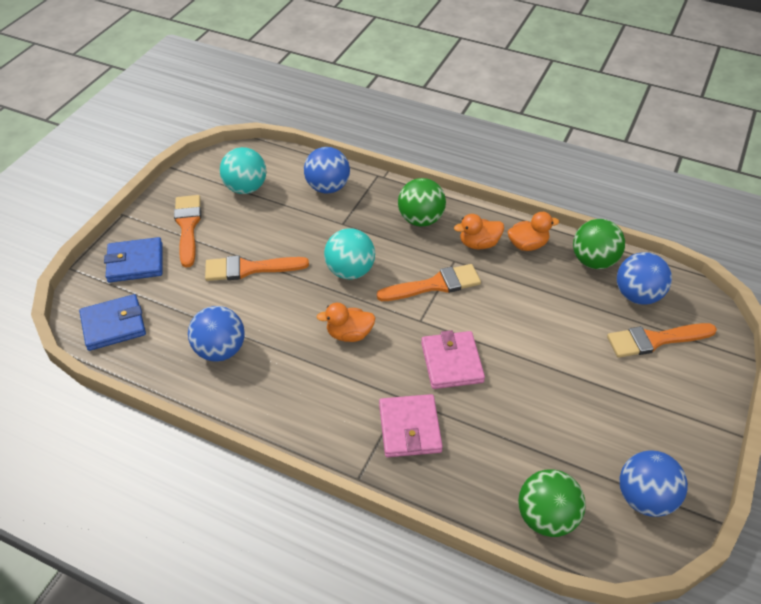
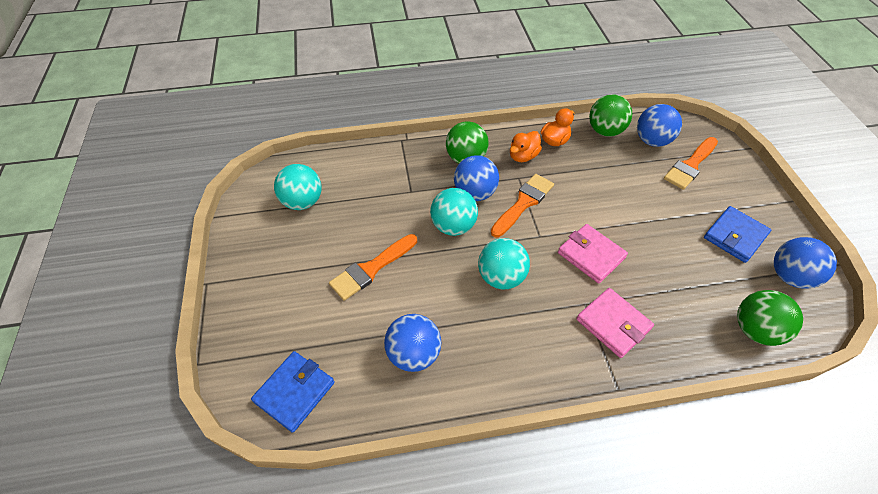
camera: 35 degrees left, 5 degrees up
blue wallet [104,237,162,283] -> blue wallet moved to [704,206,771,263]
orange brush [174,195,201,268] -> none
blue ball [304,147,350,193] -> blue ball moved to [454,155,499,201]
orange duck [317,303,375,342] -> turquoise ball [478,238,530,290]

